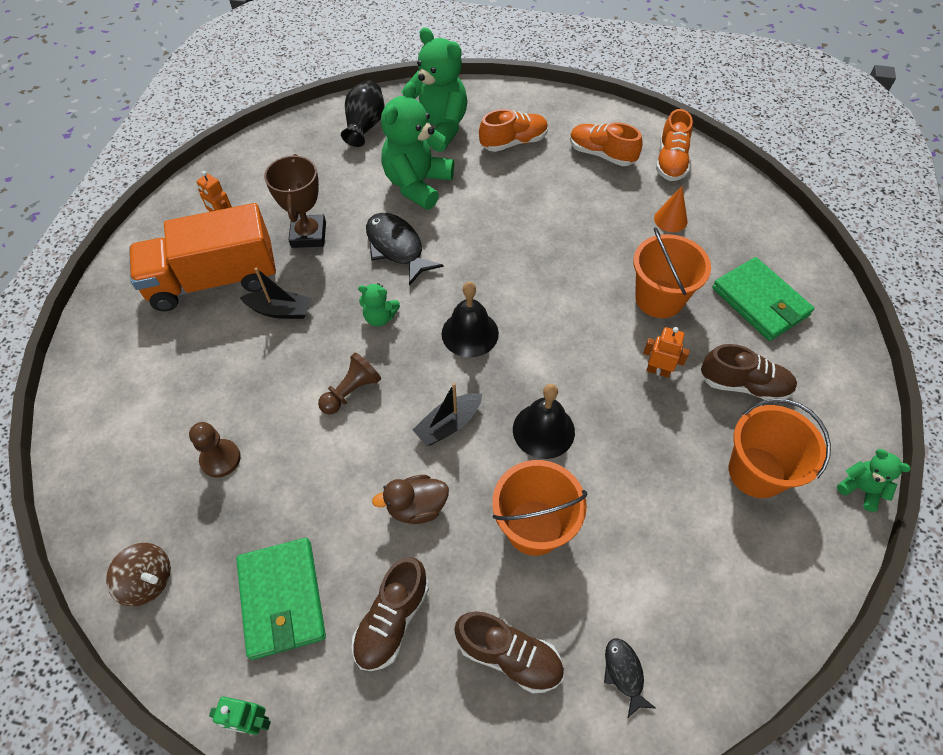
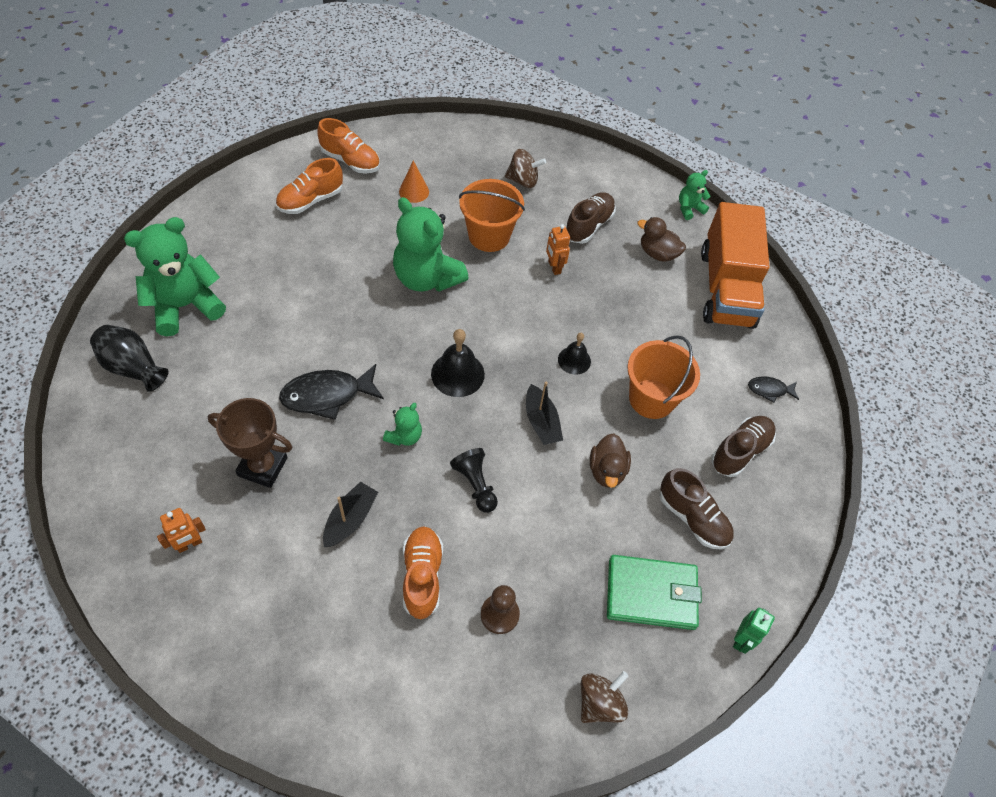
camera: 75 degrees left, 0 degrees up
orange truck [129,203,276,312] -> orange truck moved to [701,202,770,329]
brown pawn [318,352,381,414] -> black pawn [450,448,498,513]
green teddy bear [381,82,454,210] -> green teddy bear moved to [393,197,469,292]
orange shoe [479,109,548,152] -> orange shoe moved to [403,526,443,619]
black bell [513,384,575,459] -> black bell [558,333,591,375], size x0.64
orange robot [643,327,690,378] -> orange robot turned 60 degrees counterclockwise [546,224,570,275]
green wallet [712,257,814,341] -> brown spinning top [505,149,546,188]
orange bucket [729,398,831,498] -> brown duck [637,217,686,262]

